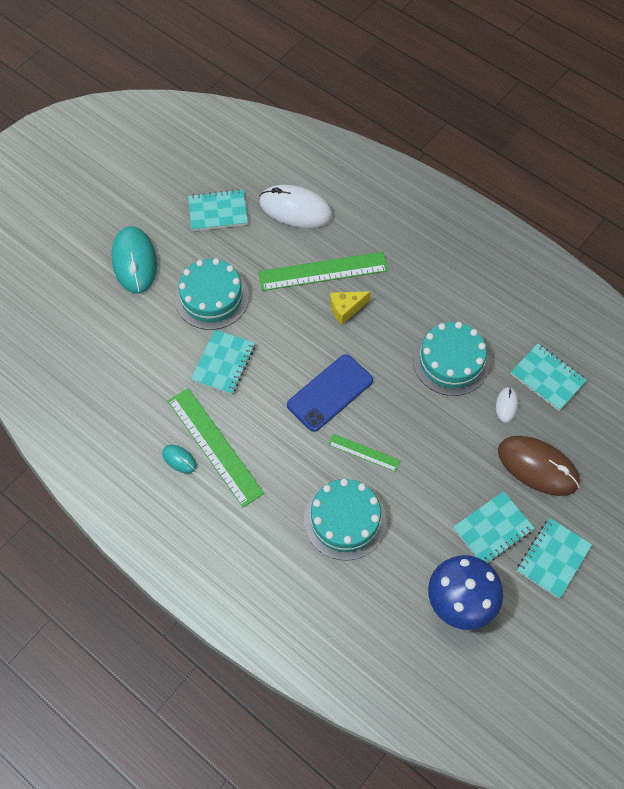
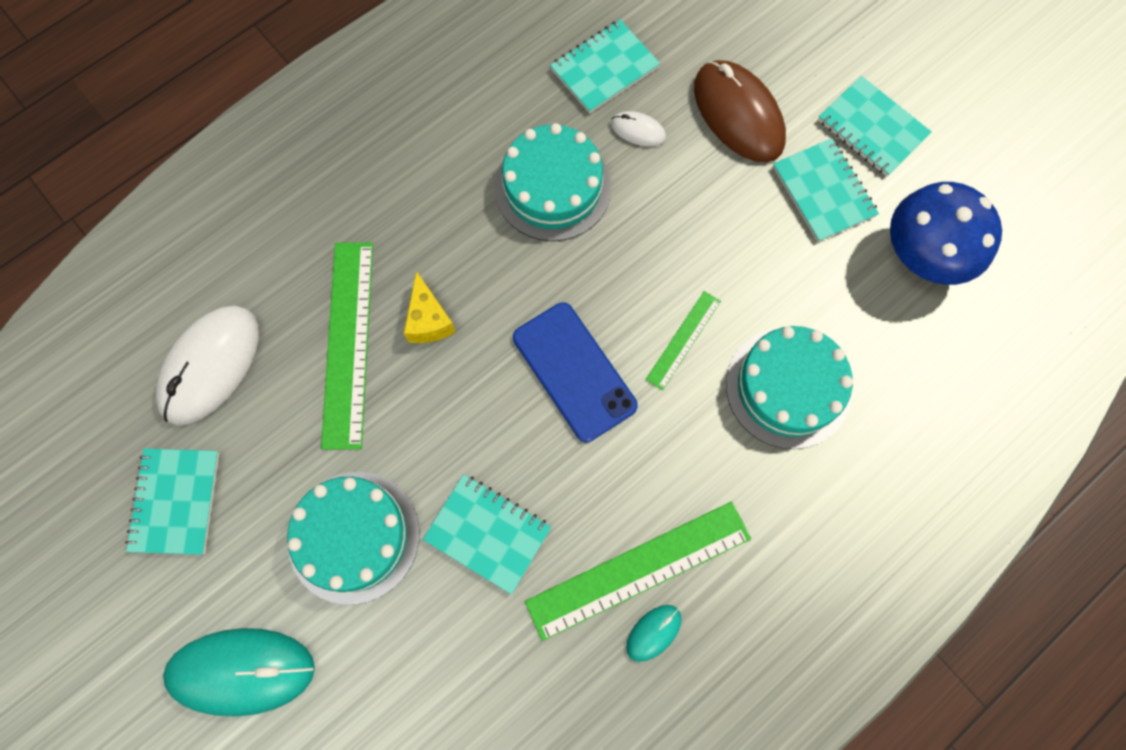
camera: 80 degrees left, 10 degrees up
brown mouse [498,436,580,496] -> brown mouse turned 75 degrees counterclockwise [694,60,786,163]

